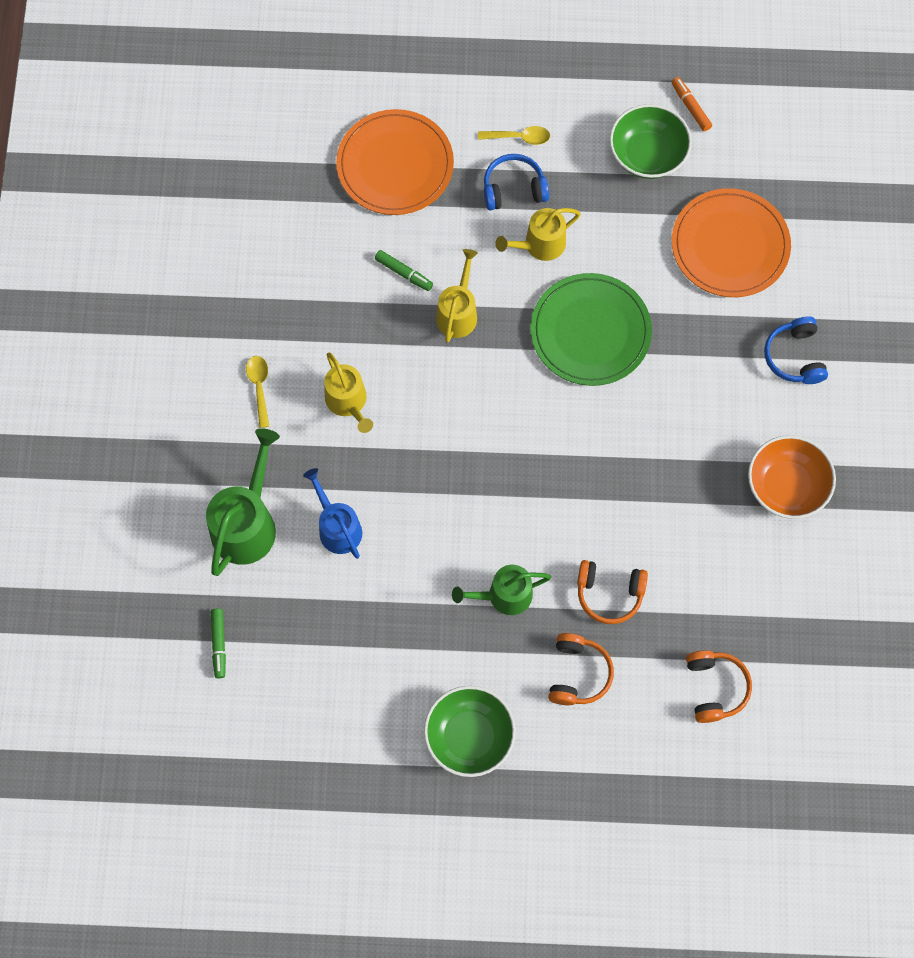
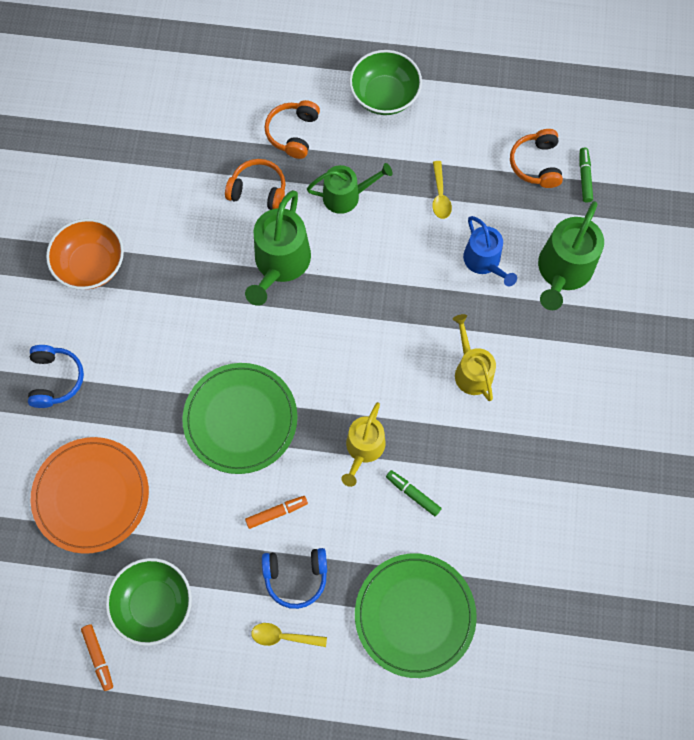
camera: 175 degrees left, 0 degrees up
yellow spoon [246,356,269,428] -> yellow spoon moved to [432,161,452,219]
orange plate [336,109,454,215] -> green plate [355,553,477,678]
yellow watering can [495,208,580,261] -> orange marker [245,496,308,529]
orange headphones [686,650,752,723] -> orange headphones moved to [510,129,563,188]
none -> green watering can [245,190,311,306]

